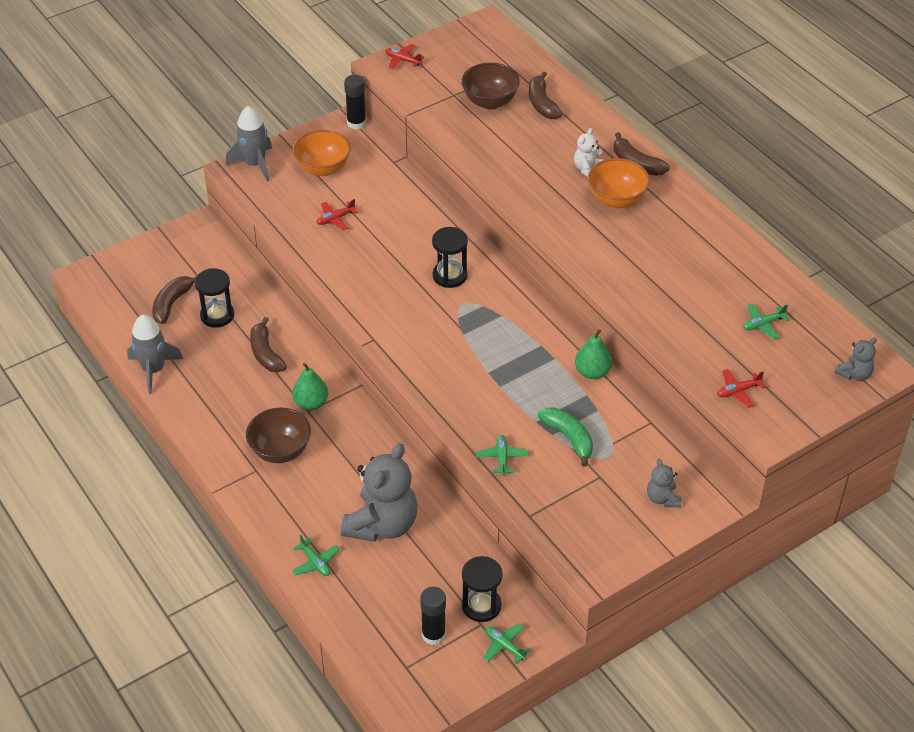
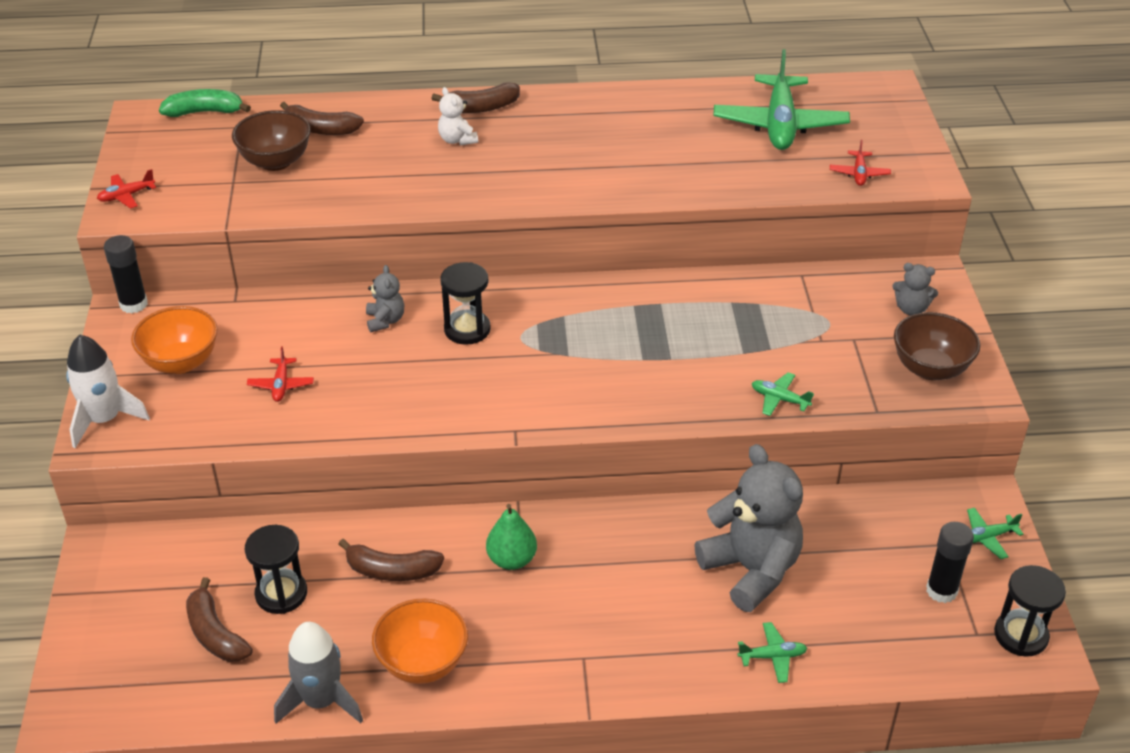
camera: 60 degrees left, 5 degrees down
grey rocket [226,106,272,182] -> white rocket [66,335,150,448]
brown bowl [246,408,311,463] -> brown bowl moved to [894,312,980,380]
black hourglass [462,556,503,622] -> black hourglass moved to [994,565,1066,657]
green banana [538,407,593,467] -> green banana moved to [159,89,251,117]
green pear [575,329,612,379] -> none
orange bowl [588,158,650,208] -> orange bowl moved to [372,598,468,684]
green plane [743,303,790,340] -> green plane [713,49,850,150], size x2.32
grey teddy bear [835,337,877,381] -> grey teddy bear moved to [366,265,404,332]

